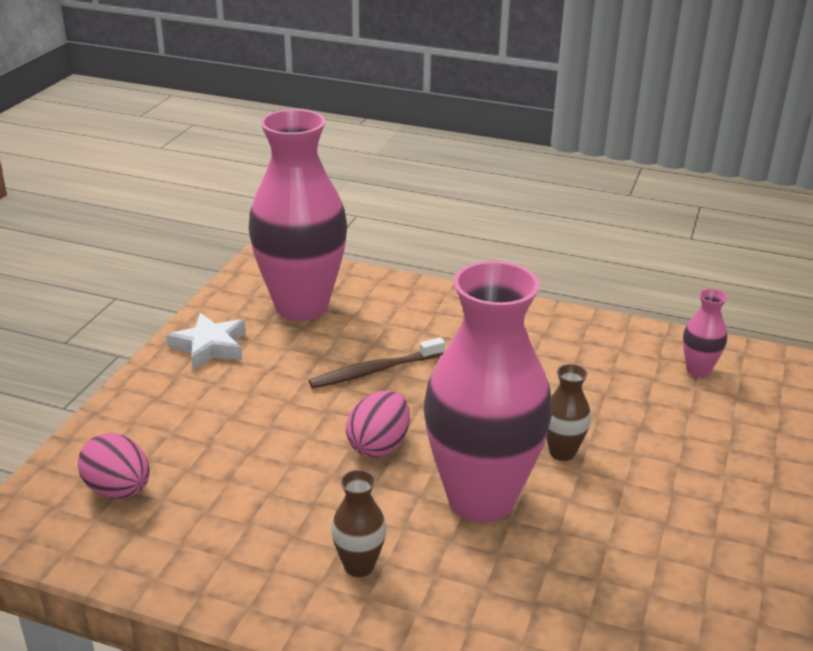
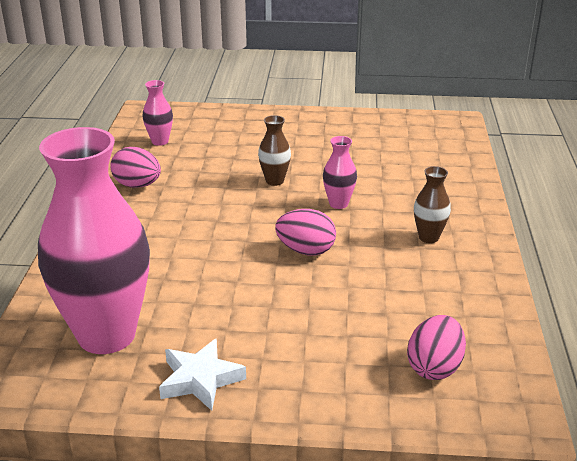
camera: 105 degrees left, 0 degrees up
brown toothbrush [309,337,445,388] -> none
pink vase [424,261,552,523] -> pink vase [323,136,357,209], size x0.41
none -> pink egg [110,147,161,188]

